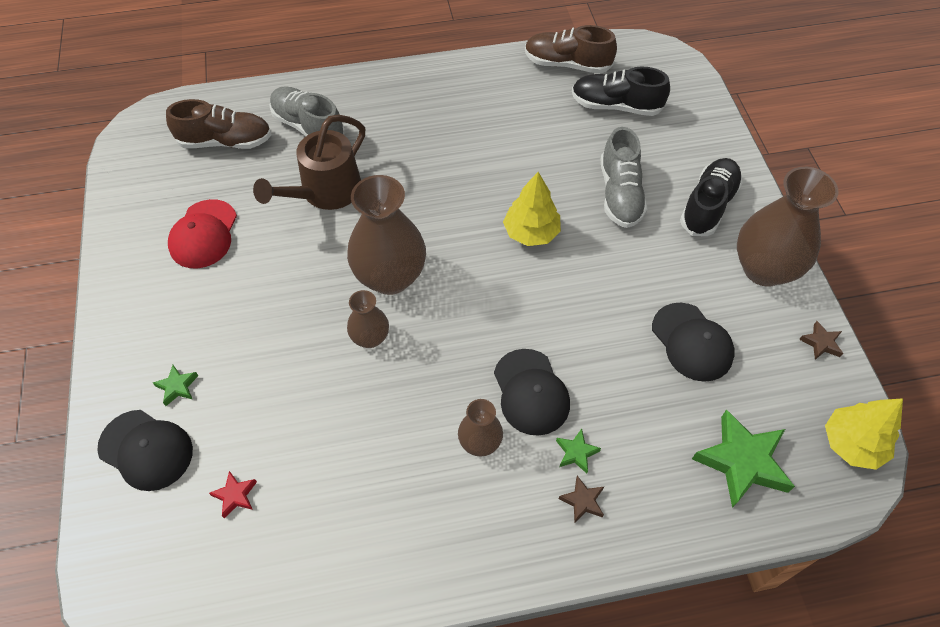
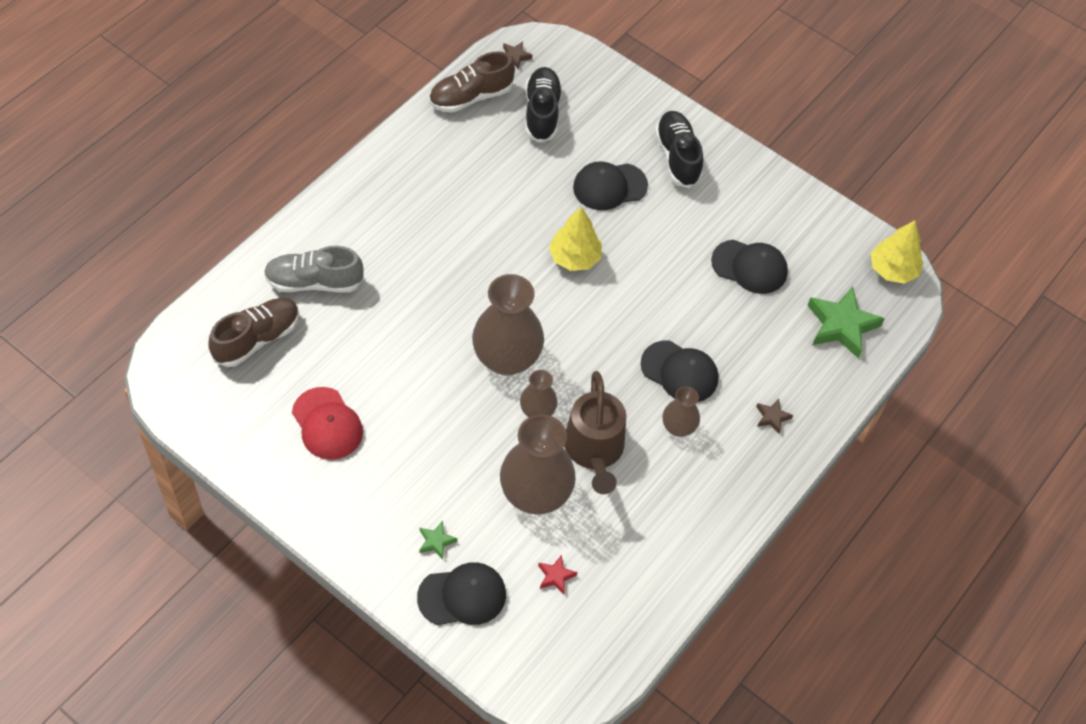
camera: 45 degrees left, 0 degrees up
brown watering can [253,115,365,210] -> brown watering can moved to [565,371,627,494]
green star [556,429,601,474] -> none
black shoe [572,66,670,116] -> black shoe turned 120 degrees clockwise [525,67,562,143]
grey shoe [601,127,647,228] -> black cap [573,161,648,210]
brown vase [737,167,839,287] -> brown vase moved to [500,414,576,515]
brown star [799,321,843,360] -> brown star moved to [503,42,532,69]

